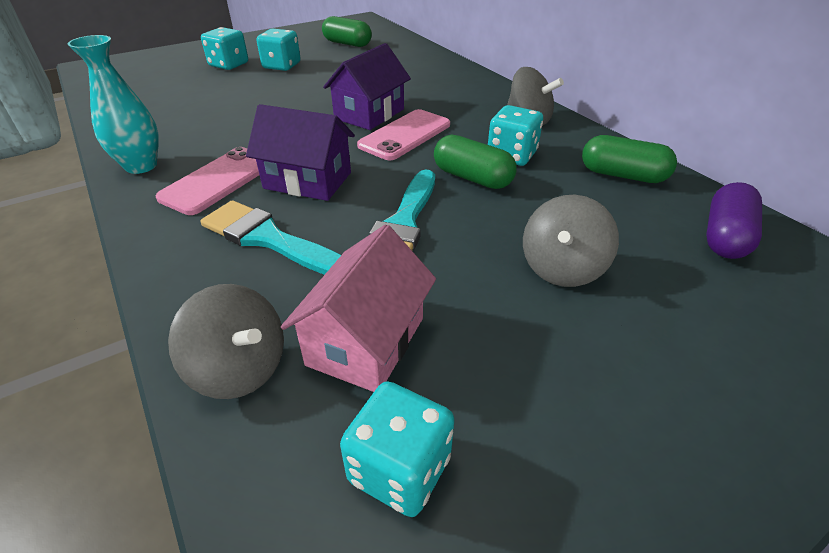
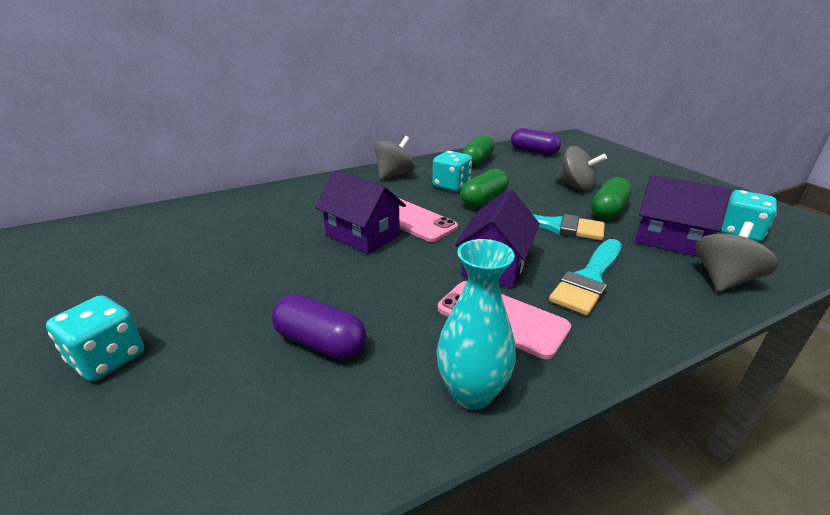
camera: 85 degrees left, 10 degrees down
turquoise dice [256,29,301,71] -> none
pink house [281,224,436,392] -> purple house [635,175,731,257]
green capsule [322,16,372,47] -> green capsule moved to [591,177,632,220]
none -> purple capsule [272,294,367,360]

